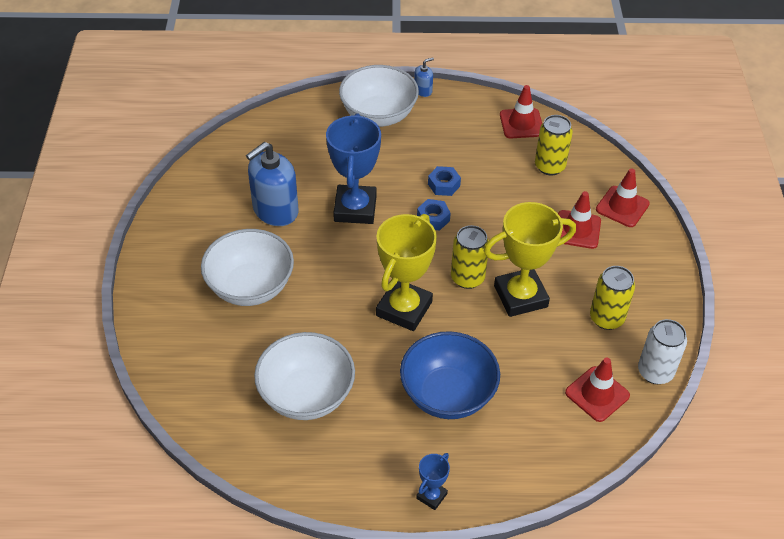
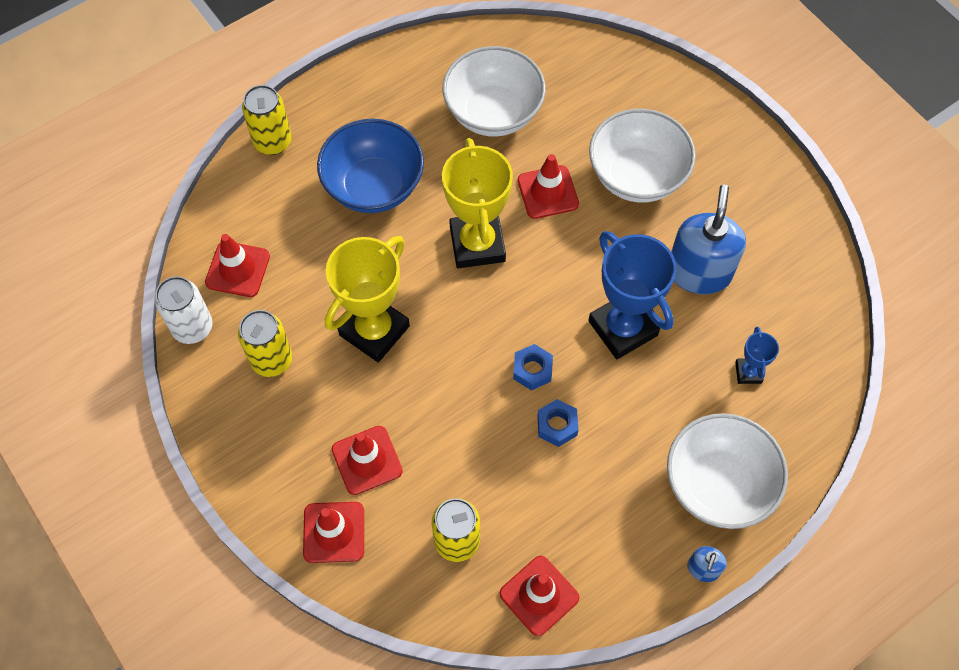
camera: 145 degrees right, 15 degrees up
blue trophy [416,453,450,510] -> blue trophy moved to [735,326,779,384]
yellow can [451,225,489,289] -> yellow can moved to [242,85,292,155]
none -> red traffic cone [518,154,579,219]

